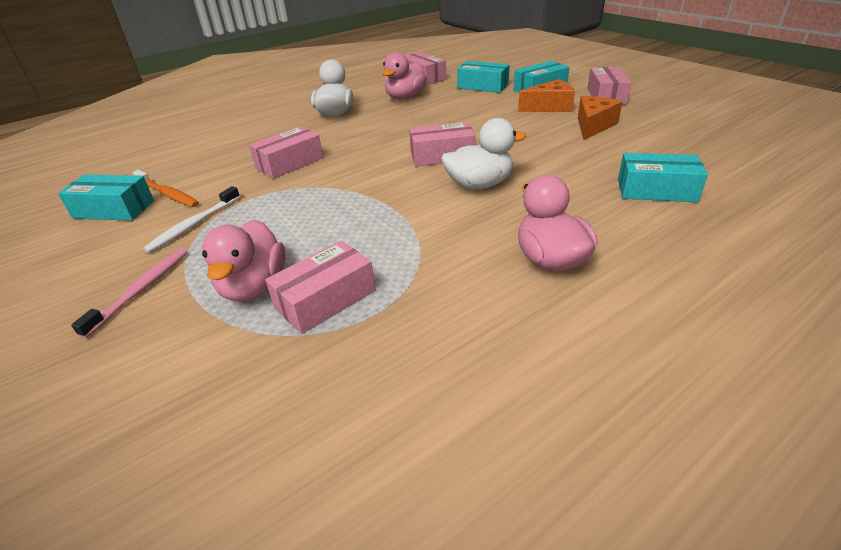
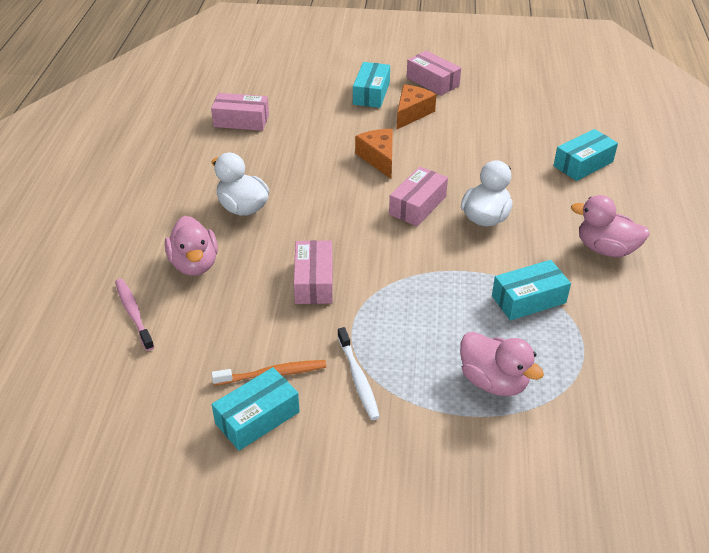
camera: 50 degrees left, 5 degrees up
pink toothbrush [71,248,188,338] -> pink toothbrush moved to [115,279,154,351]
pink box [265,241,375,334] -> none
pink duck [382,52,427,100] -> pink duck moved to [165,216,218,276]
turquoise box [457,61,510,93] -> turquoise box moved to [492,260,571,320]
orange cheese [578,96,622,140] -> orange cheese moved to [355,129,393,179]

